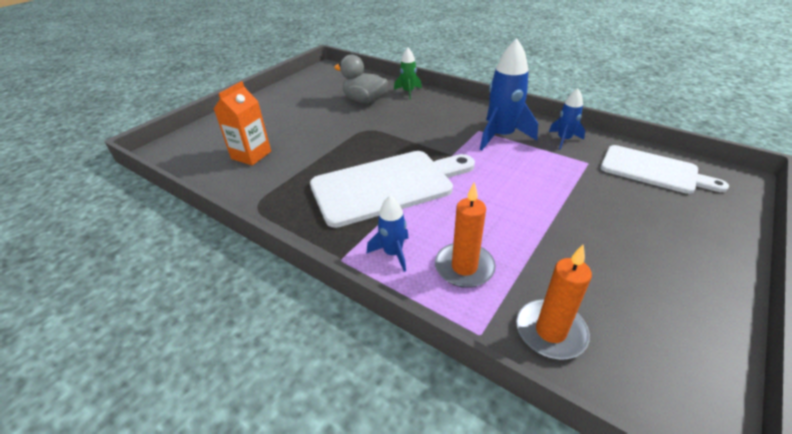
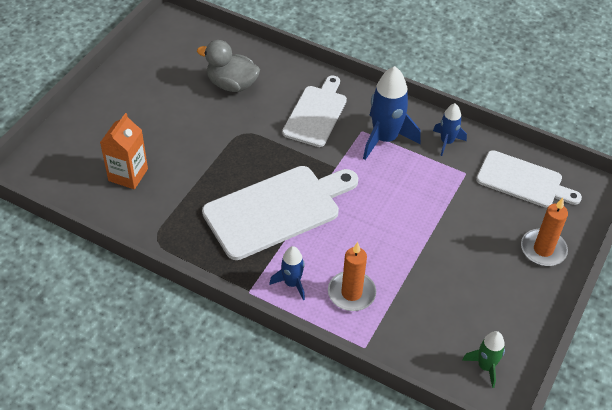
camera: 10 degrees left, 10 degrees up
green rocket [394,48,422,100] -> green rocket moved to [462,331,505,388]
orange candle [516,244,592,360] -> orange candle moved to [521,198,568,266]
none -> white cutting board [282,75,347,147]

